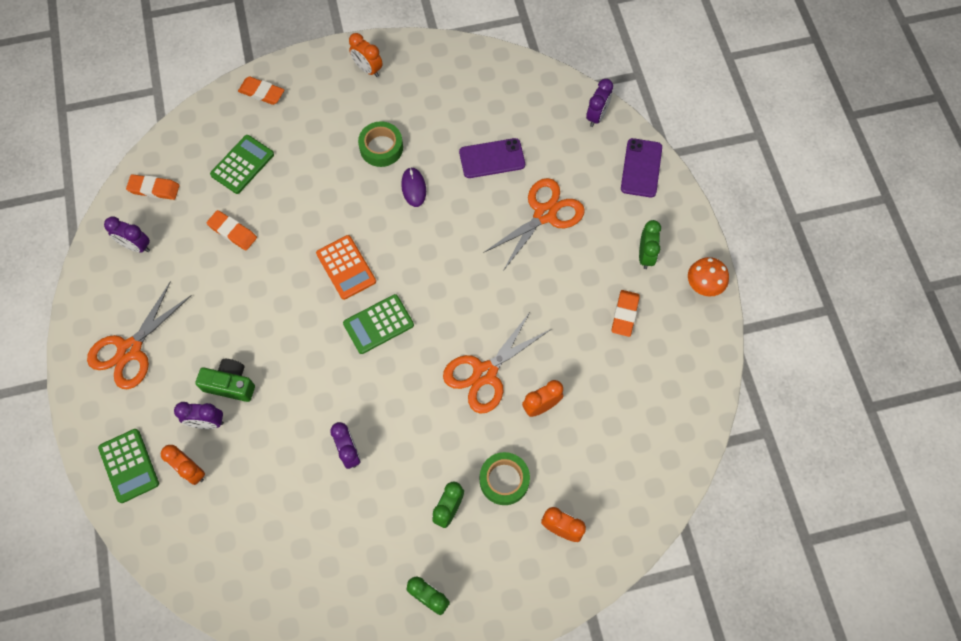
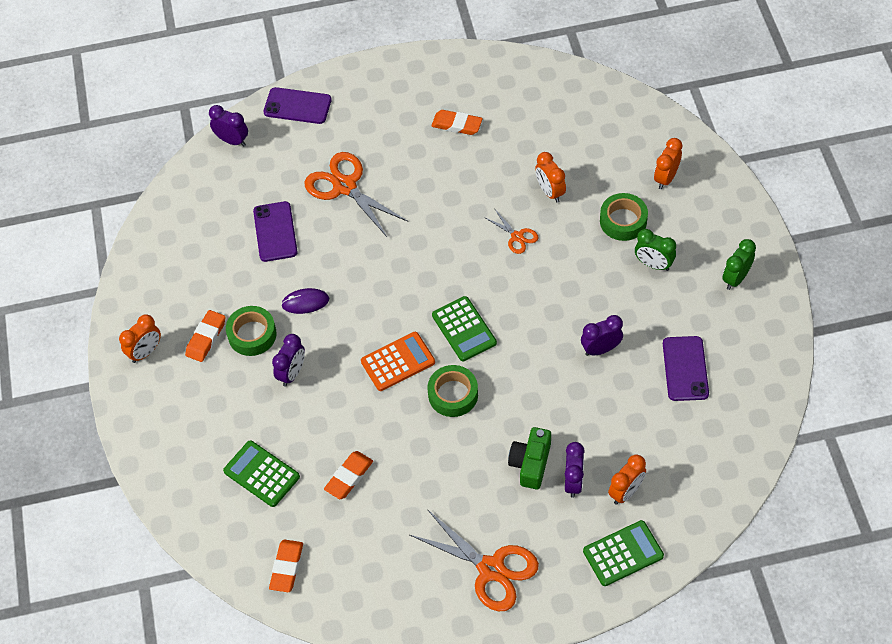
camera: 85 degrees left, 10 degrees down
purple clock [104,217,150,253] -> purple clock moved to [272,334,305,387]
orange eraser [238,76,284,105] -> orange eraser moved to [185,310,226,362]
orange scissors [443,311,551,414] -> orange scissors [484,208,538,254], size x0.51
green clock [639,220,661,269] -> none
orange mushroom [688,257,729,297] -> none
none -> green tape [428,365,478,417]
none -> purple phone [663,336,709,401]

